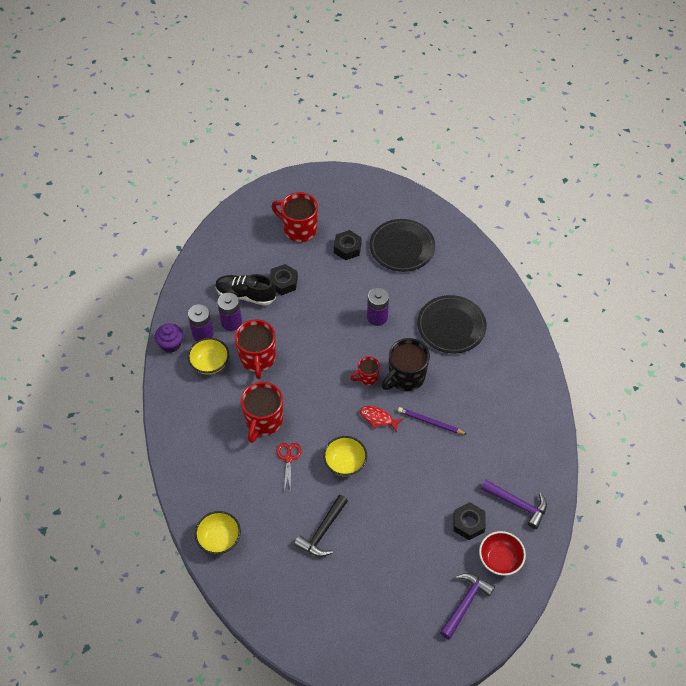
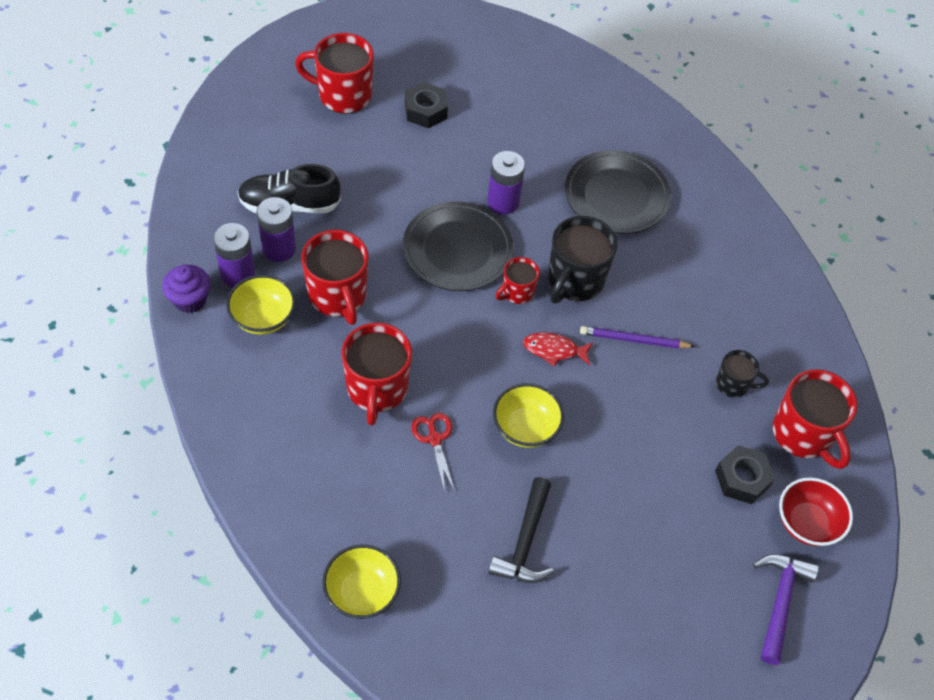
camera: 20 degrees left, 0 degrees up
black nut [269,264,298,295] -> none
black plate [370,219,435,272] -> black plate moved to [403,201,513,291]
purple hammer [481,480,547,529] -> red mug [773,369,857,469]
none -> black mug [716,350,769,398]

